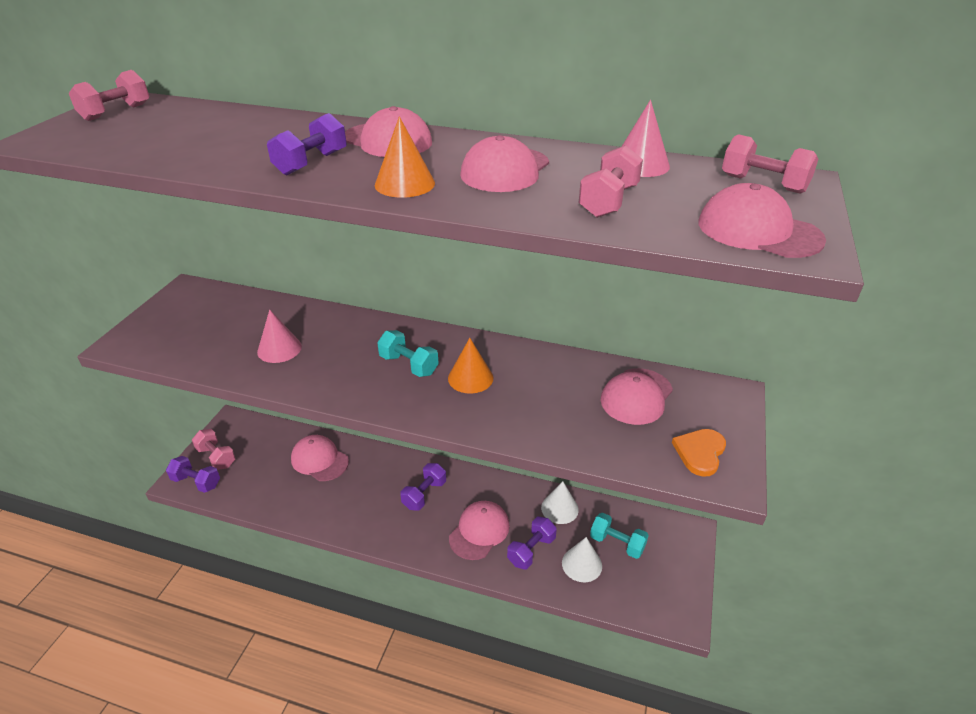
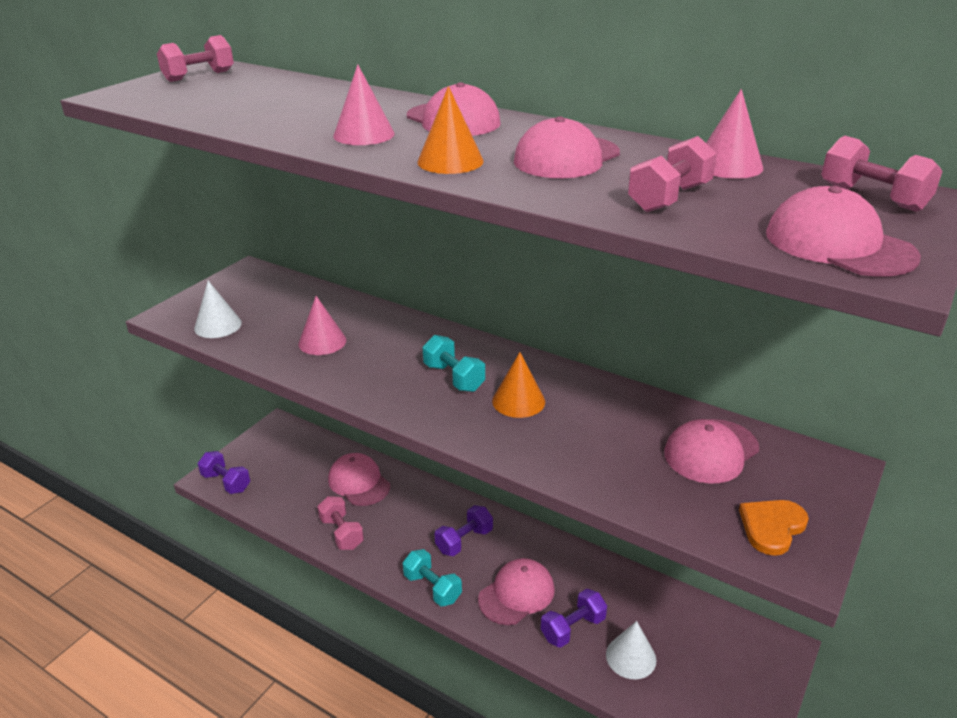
camera: 15 degrees right, 5 degrees down
pink dumbbell [192,429,236,470] -> pink dumbbell moved to [317,496,364,550]
purple dumbbell [267,113,347,175] -> pink cone [333,64,395,145]
white cone [541,481,579,524] -> white cone moved to [194,281,242,338]
turquoise dumbbell [590,513,649,559] -> turquoise dumbbell moved to [403,549,462,607]

